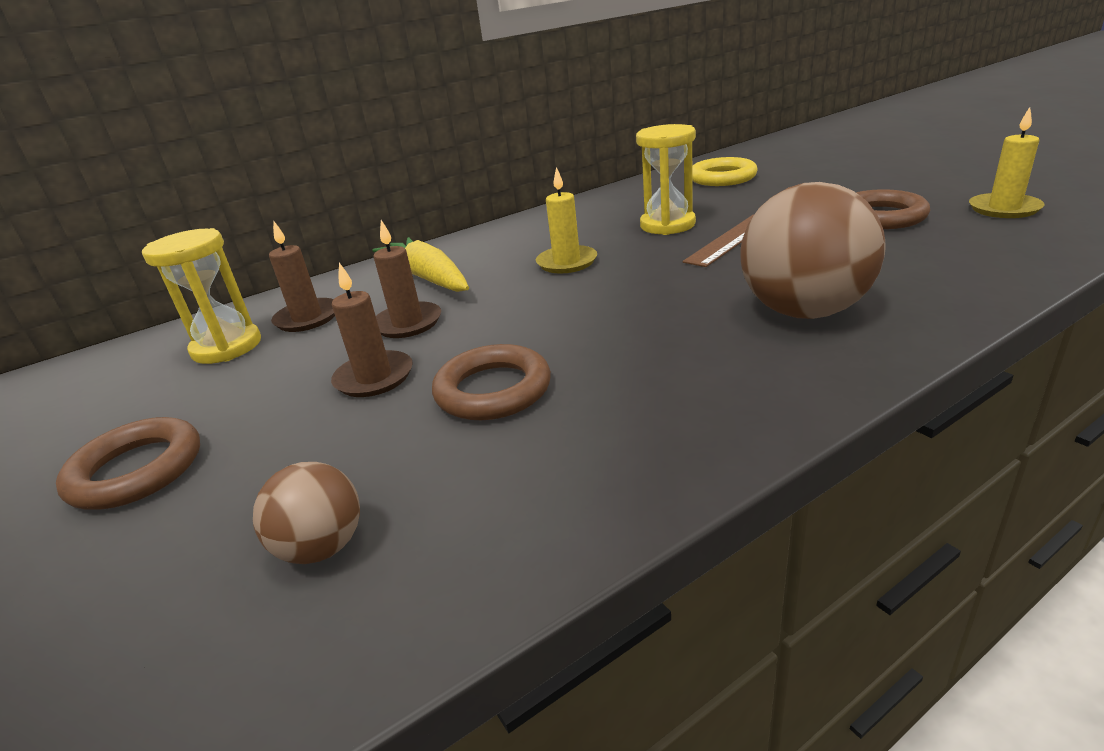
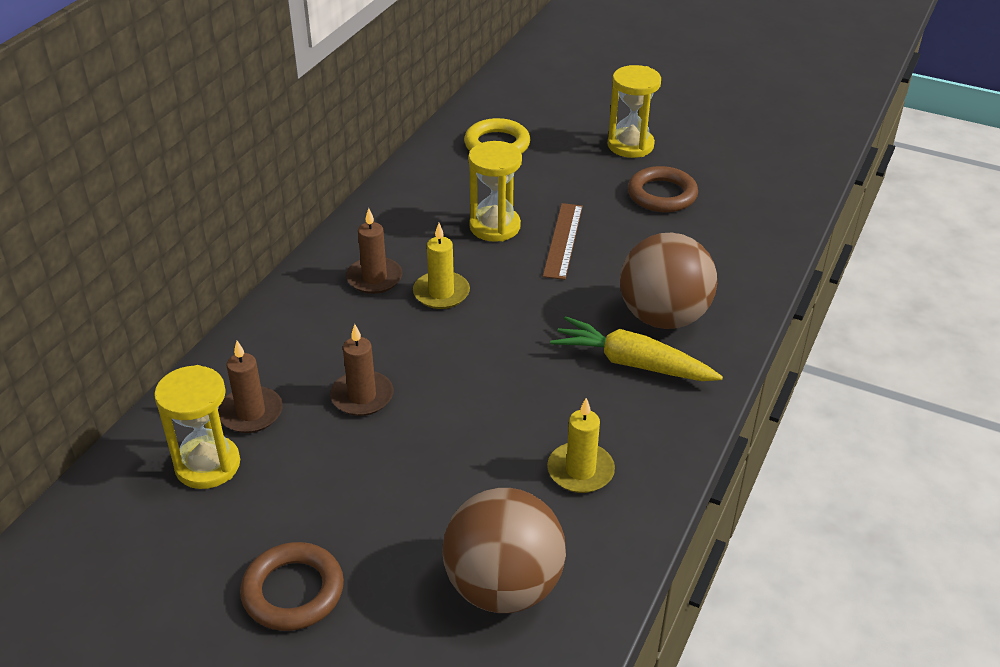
camera: 35 degrees left, 10 degrees up
brown ball [253,462,360,564] -> brown ball [442,488,566,613], size x1.92
brown candle [331,263,413,397] -> brown candle moved to [346,208,403,294]
yellow carrot [372,237,469,292] -> yellow carrot moved to [550,316,723,381]
brown ring [432,344,551,420] -> none
yellow candle [969,107,1045,218] -> yellow candle moved to [547,398,615,493]
none -> yellow hourglass [608,65,661,158]

